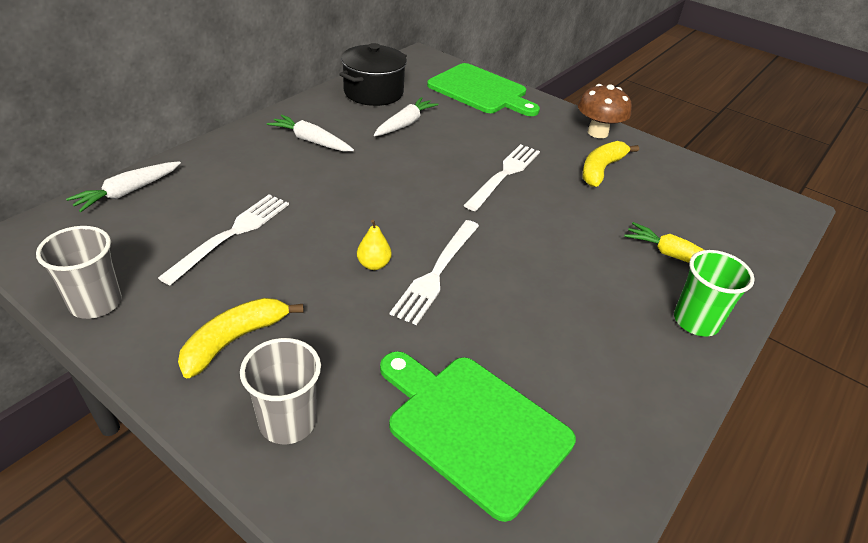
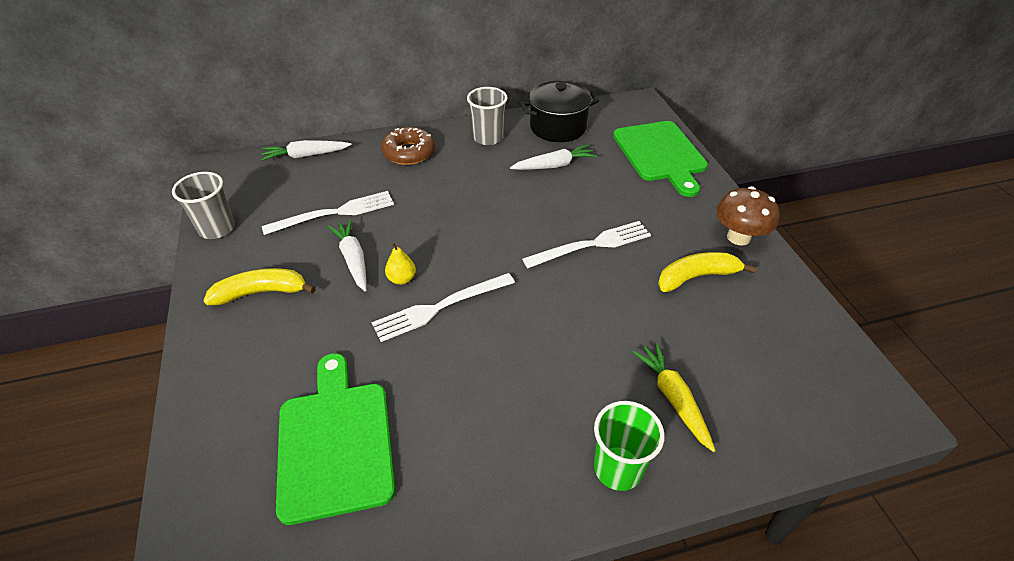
camera: 40 degrees right, 5 degrees up
grey cup [240,338,321,444] -> grey cup moved to [467,87,507,145]
white carrot [267,114,354,152] -> white carrot moved to [328,219,367,291]
none -> brown donut [381,127,435,165]

